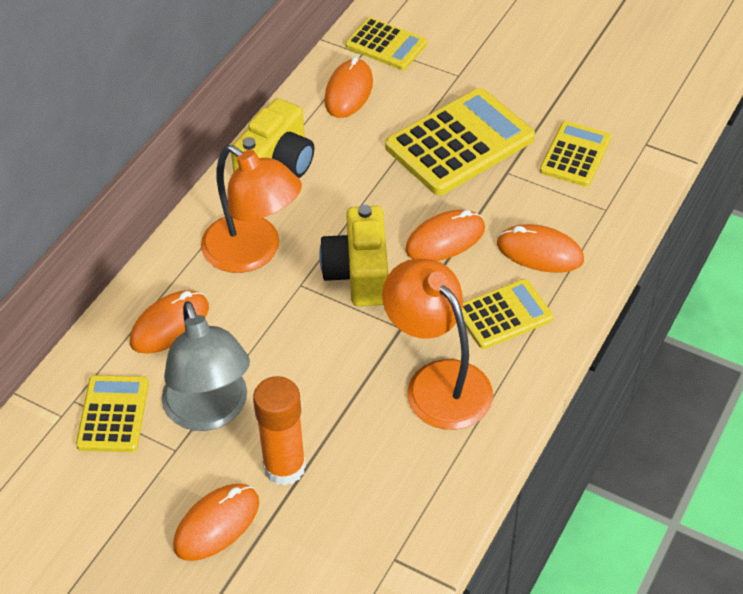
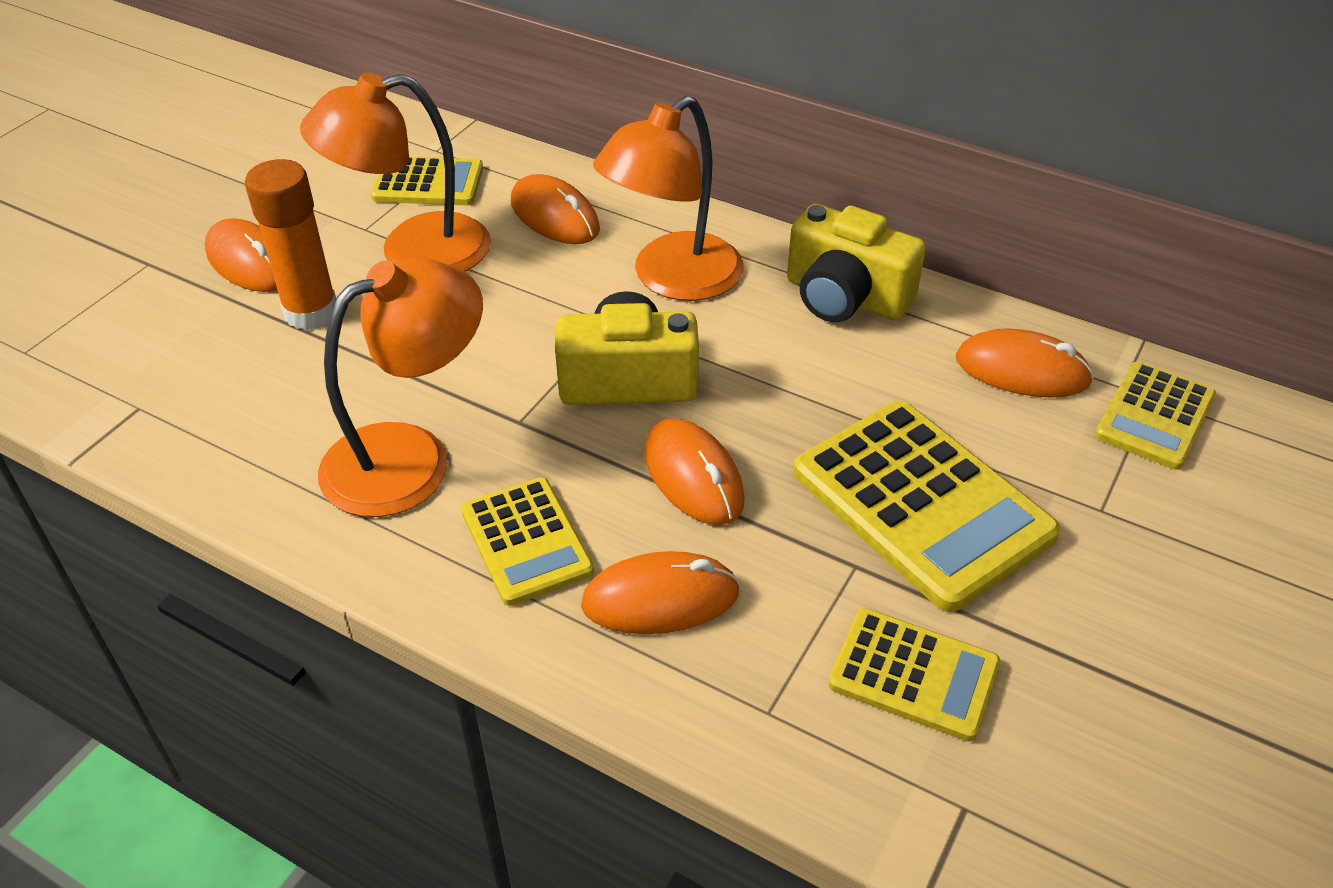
camera: 90 degrees right, 5 degrees down
grey lamp [161,301,250,431] -> orange lamp [300,73,491,272]
orange mouse [497,224,584,273] -> orange mouse turned 60 degrees clockwise [581,551,740,634]

